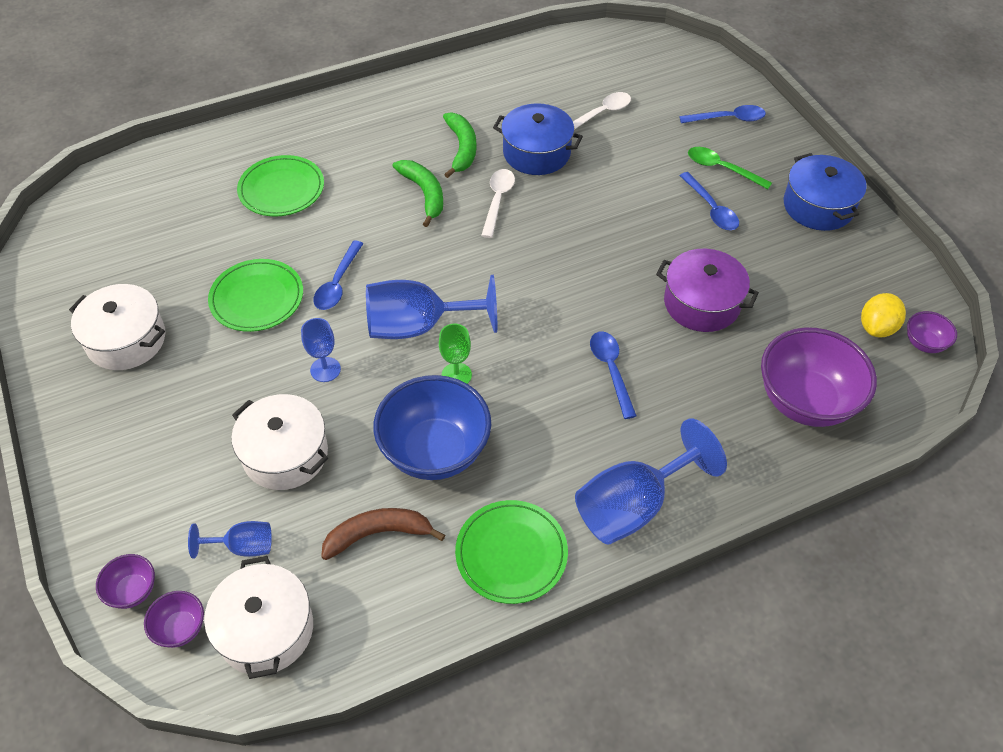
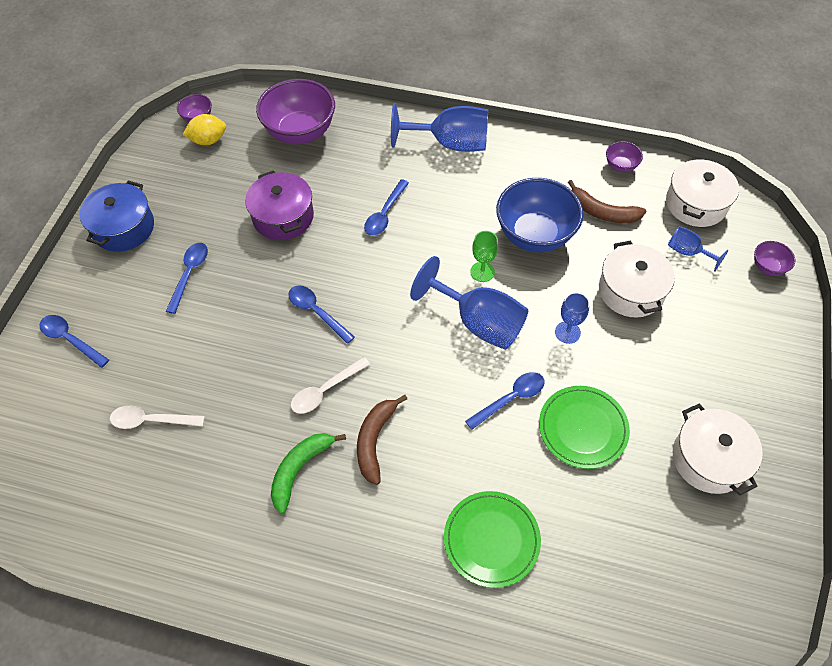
camera: 140 degrees left, 5 degrees up
purple bowl [144,591,204,648] -> purple bowl moved to [606,141,643,172]
green banana [393,160,443,227] -> brown banana [357,395,407,485]
green plate [455,500,568,604] -> none
blue pot [493,103,583,175] -> none
green spoon [688,147,772,189] -> none
none -> blue spoon [288,285,355,344]

